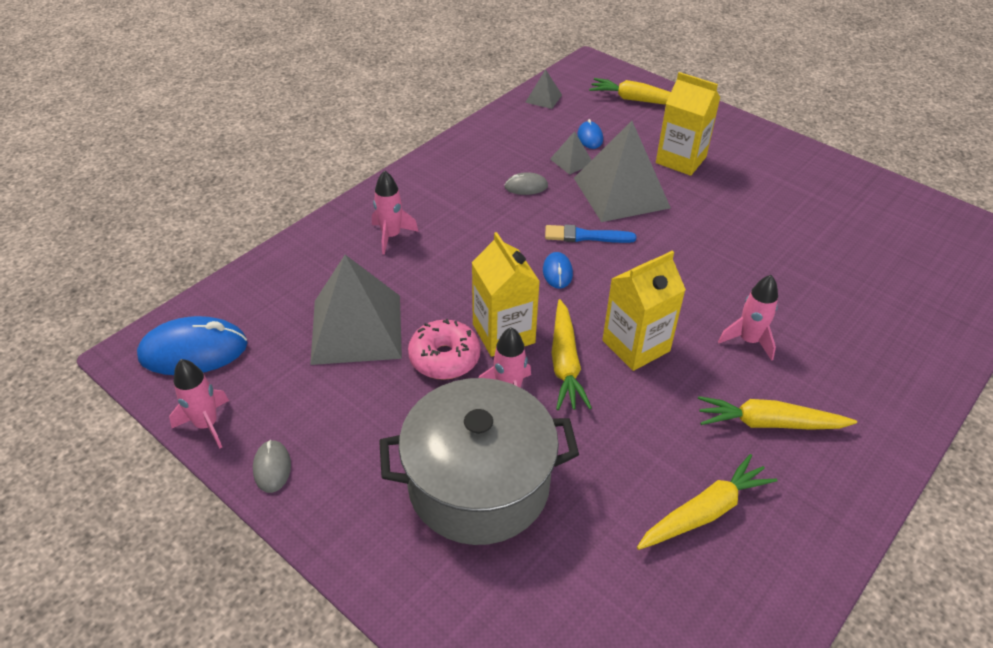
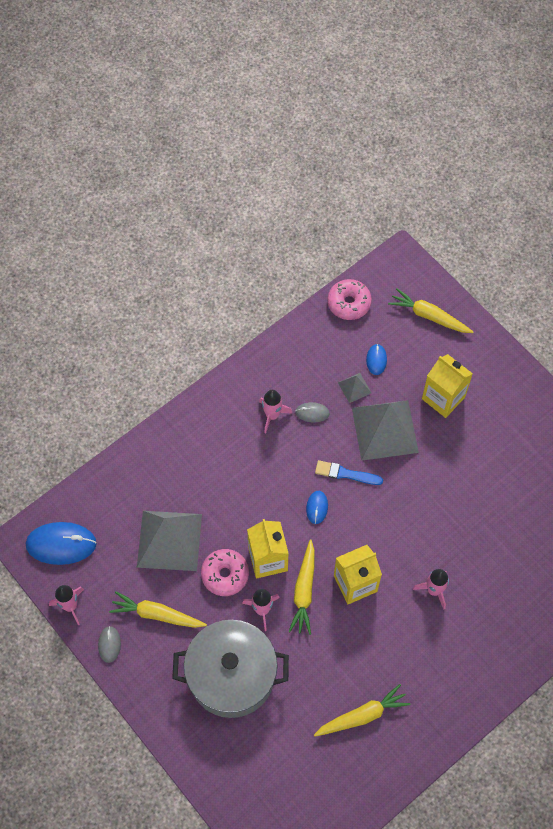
camera: 10 degrees right, 20 degrees up
pink rocket [372,170,419,255] -> pink rocket moved to [259,390,293,433]
grey pyramid [525,69,562,109] -> pink donut [327,279,372,320]
yellow carrot [698,396,857,430] -> yellow carrot moved to [109,591,207,628]

